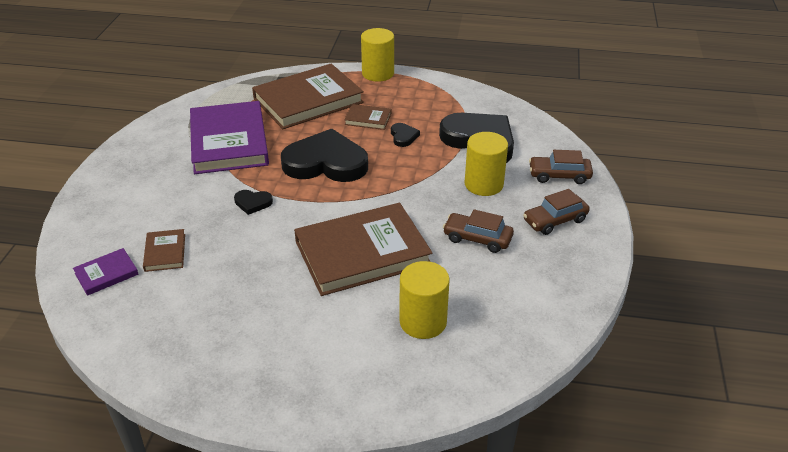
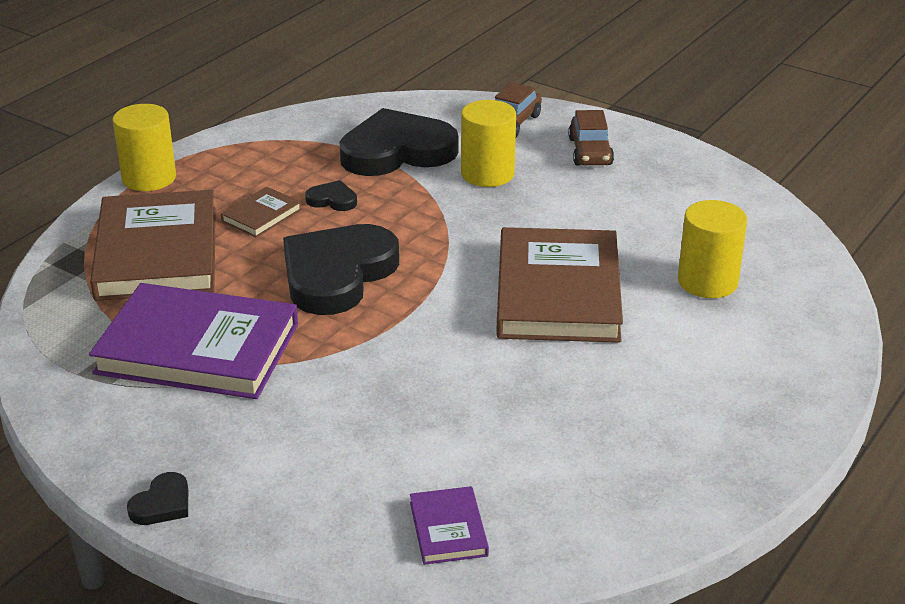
camera: 65 degrees left, 5 degrees down
brown book [143,229,185,272] -> none
black heart [234,190,273,215] -> black heart moved to [127,472,188,525]
brown car [443,209,514,253] -> none

